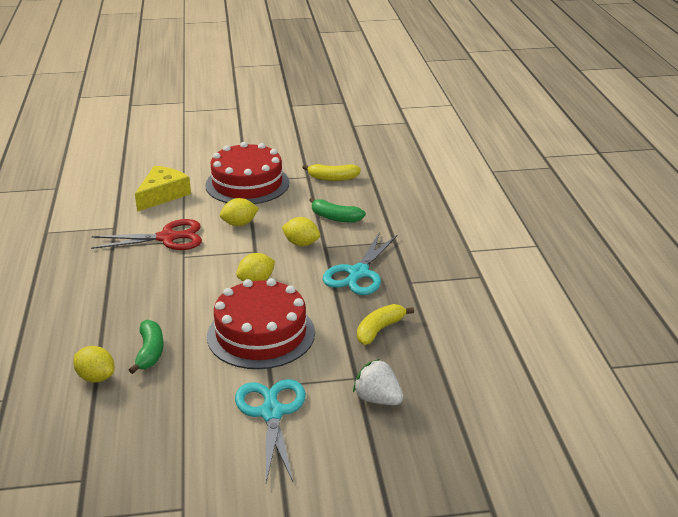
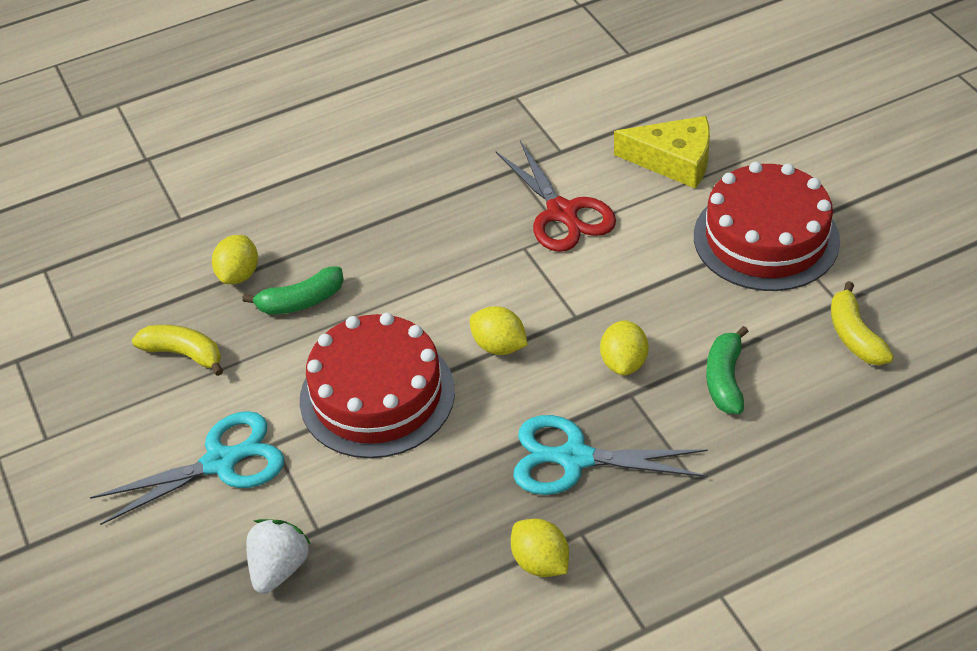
camera: 75 degrees right, 15 degrees up
yellow lemon [220,198,259,226] -> yellow lemon moved to [511,519,569,577]
yellow banana [357,304,414,345] -> yellow banana moved to [132,325,223,376]

